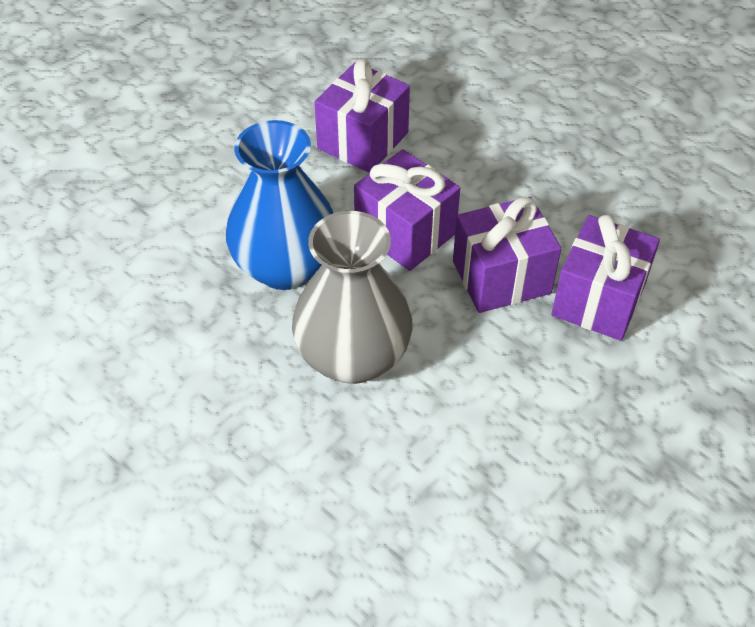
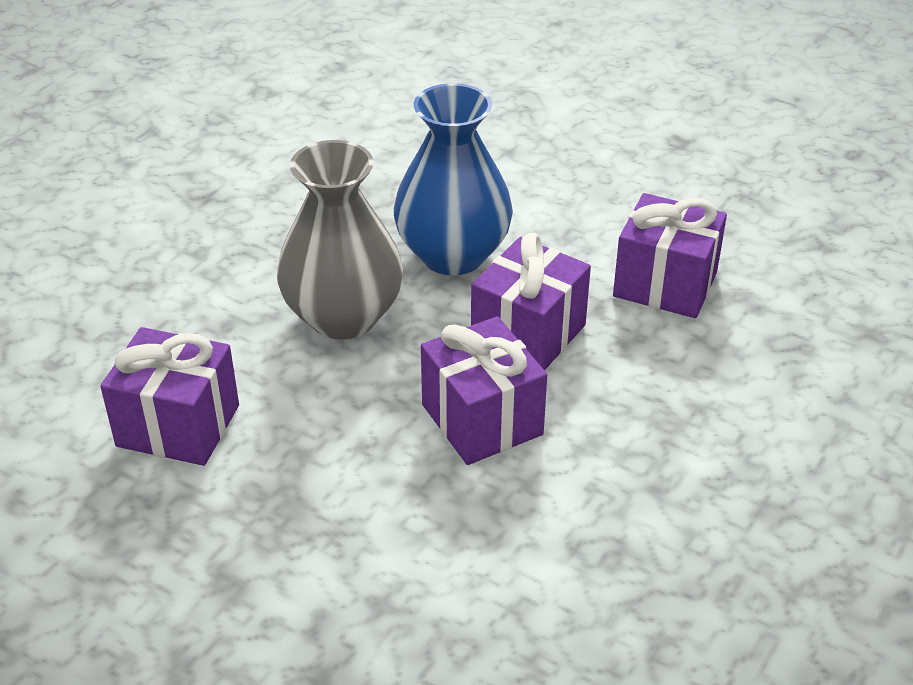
camera: 80 degrees right, 10 degrees down
purple gift [552,214,660,341] -> purple gift moved to [100,327,239,466]

